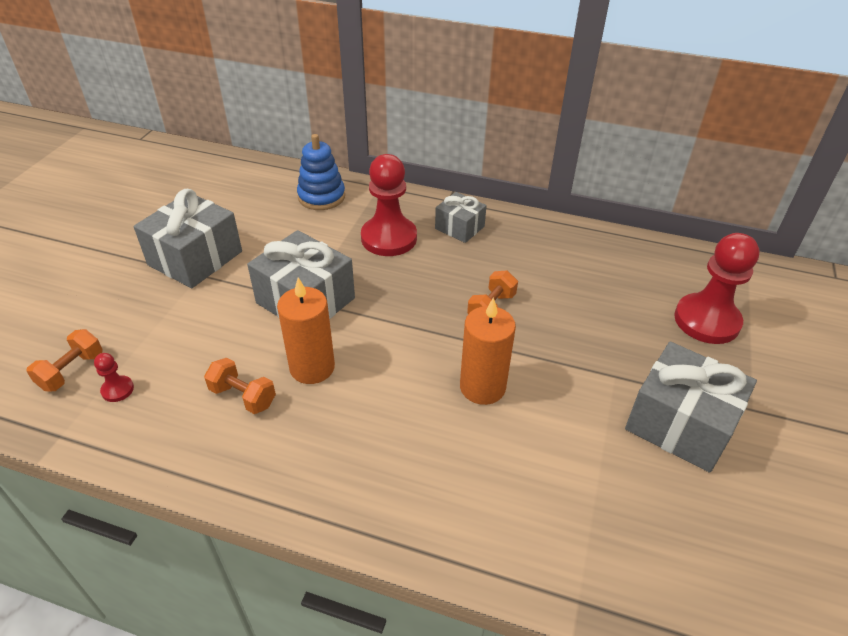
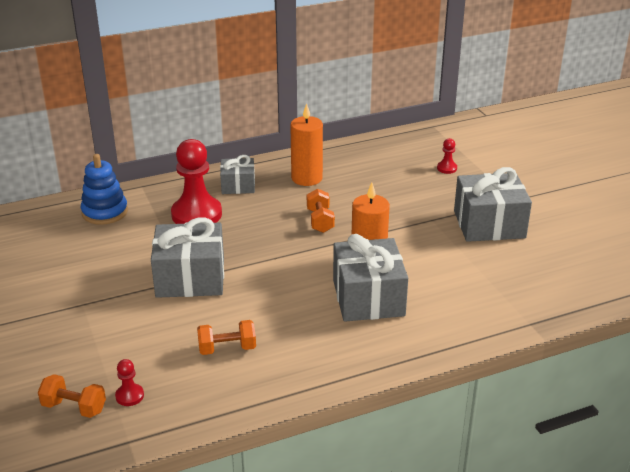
camera: 40 degrees left, 10 degrees down
orange dumbbell [26,329,103,391] -> orange dumbbell turned 60 degrees counterclockwise [38,374,106,418]
grey gift [134,189,242,288] -> grey gift moved to [333,234,408,322]
orange candle [277,278,335,384] -> orange candle moved to [290,103,323,186]
red pawn [674,233,759,344] -> red pawn [437,138,457,174], size x0.43

